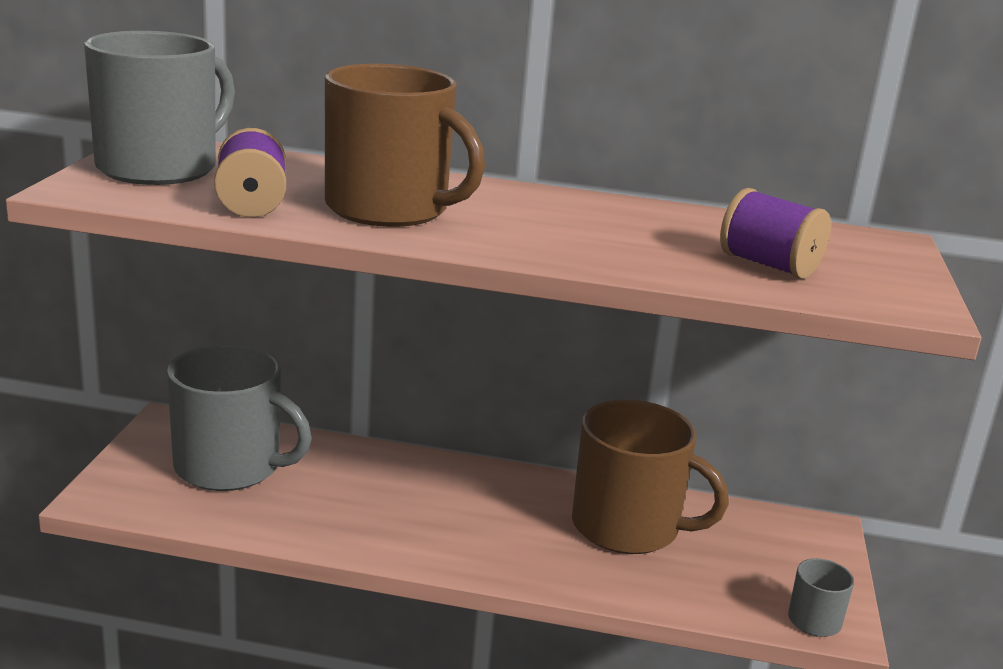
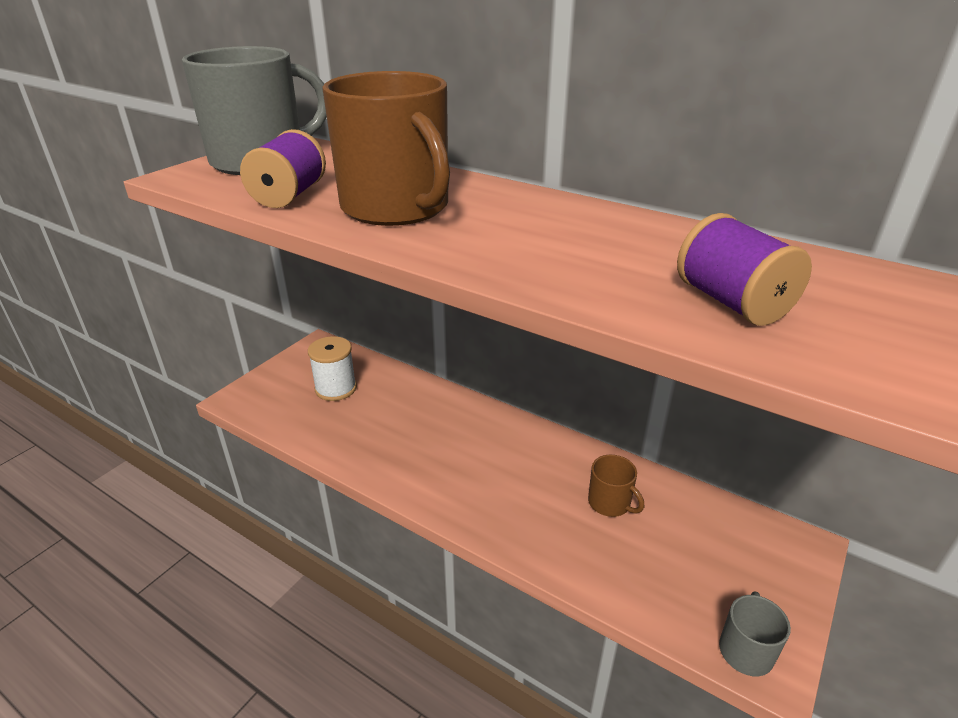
camera: 25 degrees right, 10 degrees up
grey mug [167,344,312,491] -> white spool [308,336,357,401]
brown mug [572,400,729,554] -> brown mug [588,455,644,517], size x0.45

